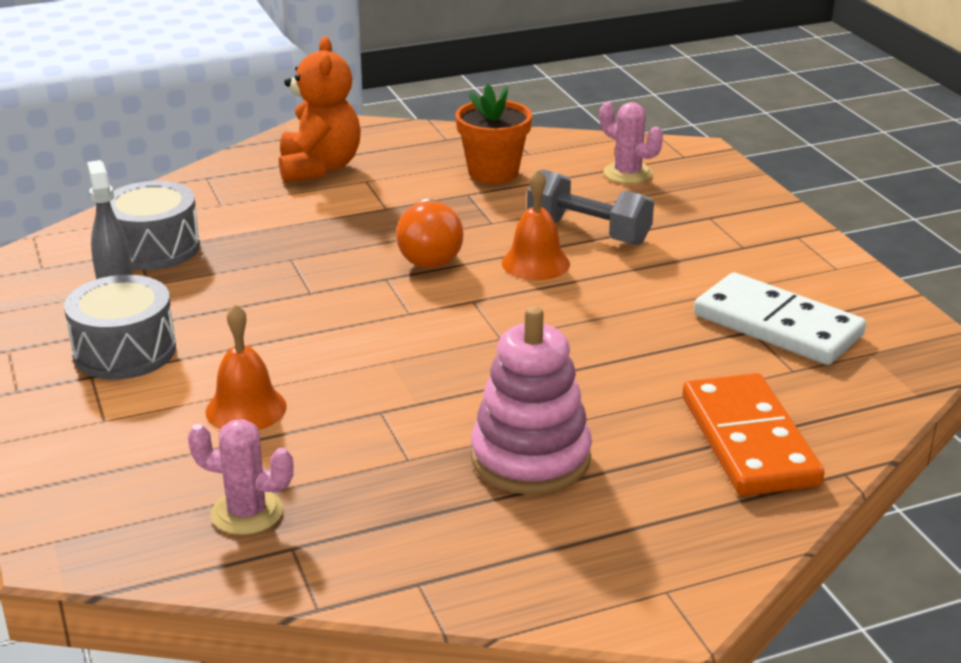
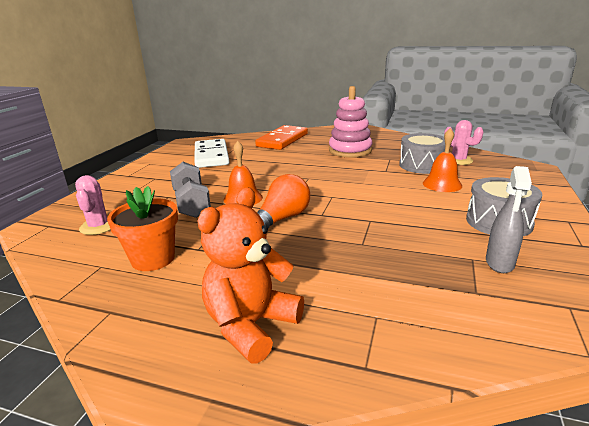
camera: 140 degrees left, 5 degrees down
grey drum [110,181,200,270] -> grey drum moved to [399,133,445,174]

